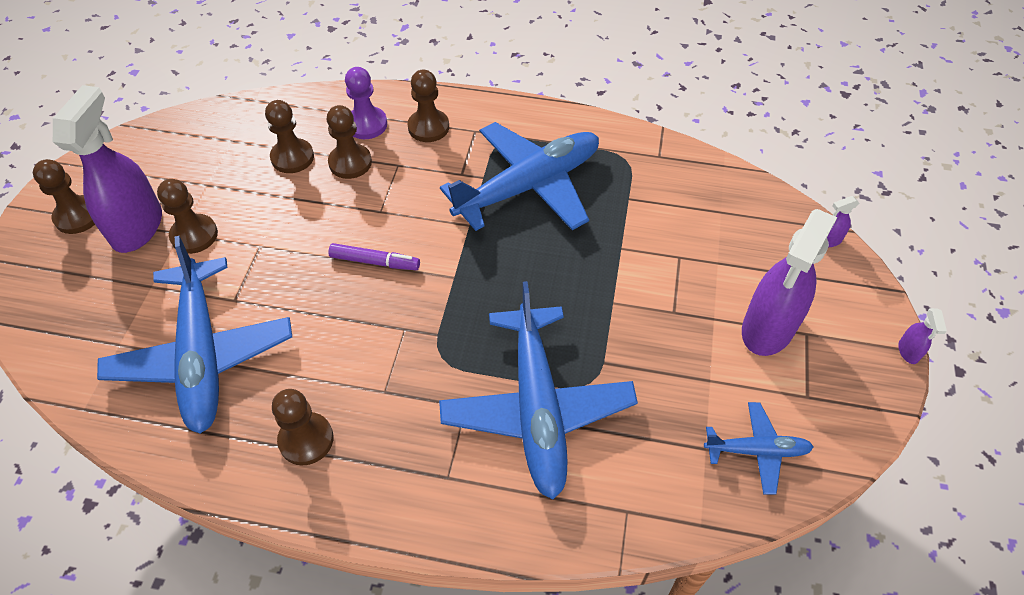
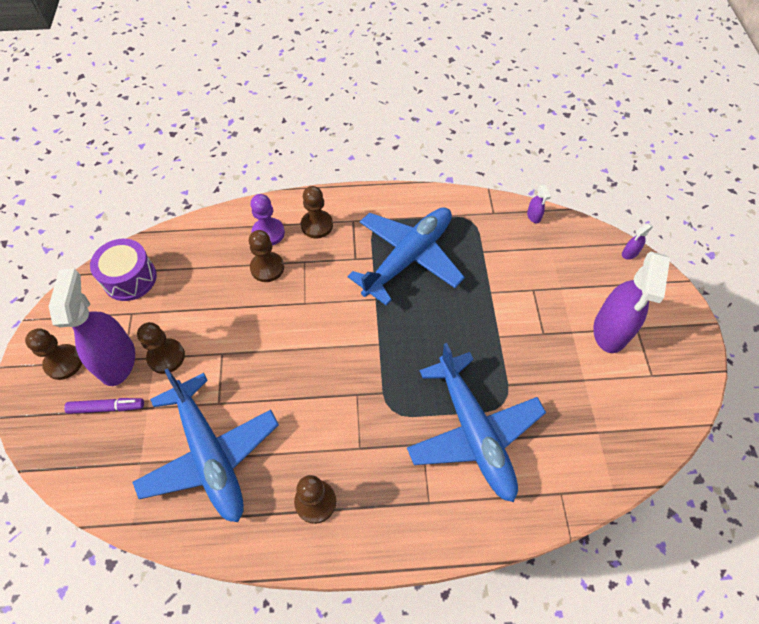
camera: 15 degrees left, 5 degrees up
brown pawn [265,100,314,173] -> none
purple marker [328,243,420,270] -> purple marker moved to [64,398,144,414]
blue plane [704,402,814,495] -> none
purple spray bottle [898,308,947,364] -> purple spray bottle moved to [527,185,551,223]
none -> purple drum [90,239,157,301]

